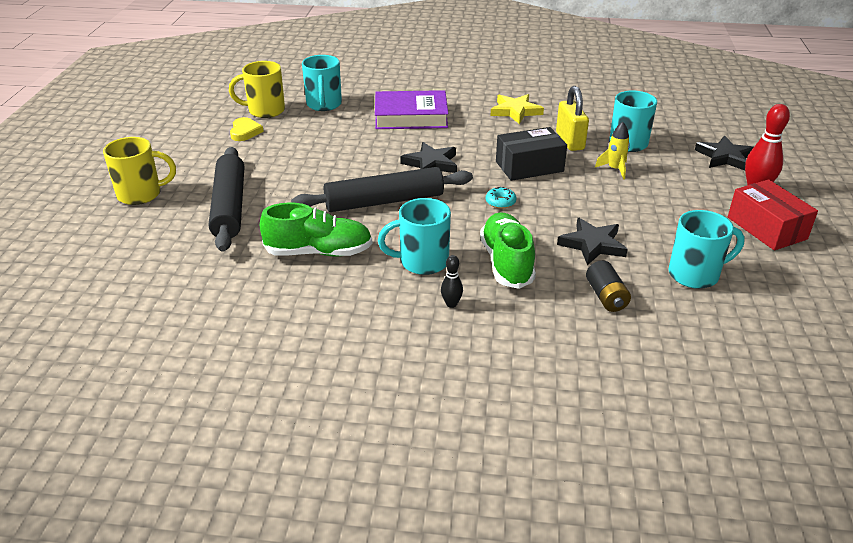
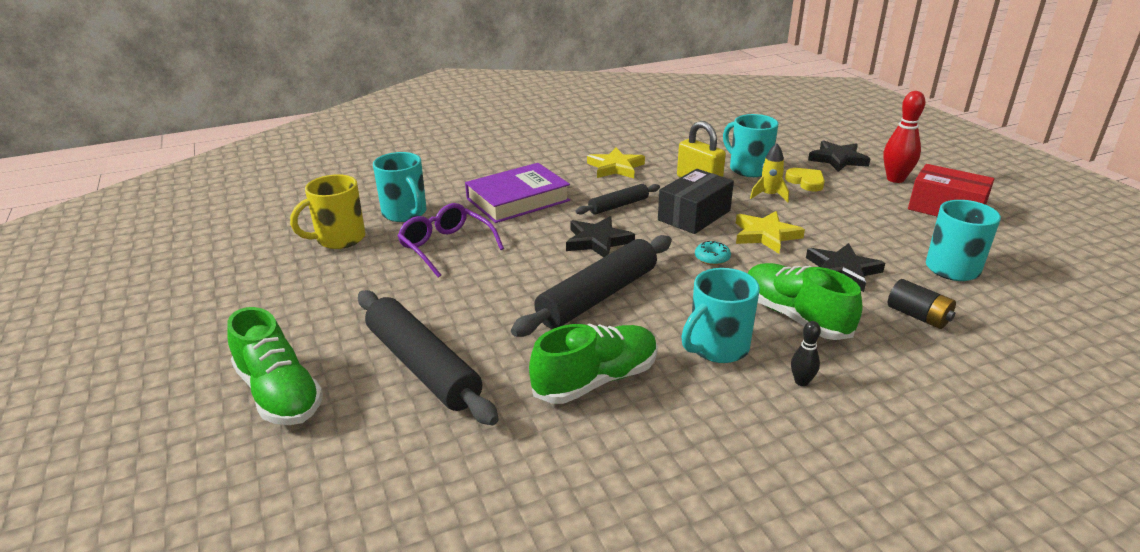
camera: 30 degrees left, 5 degrees down
yellow mug [103,137,176,205] -> green shoe [227,307,323,425]
yellow heart [230,117,264,141] -> yellow heart moved to [785,168,825,191]
none -> purple glasses [398,203,504,278]
none -> black rolling pin [575,184,660,215]
none -> yellow star [736,211,805,253]

